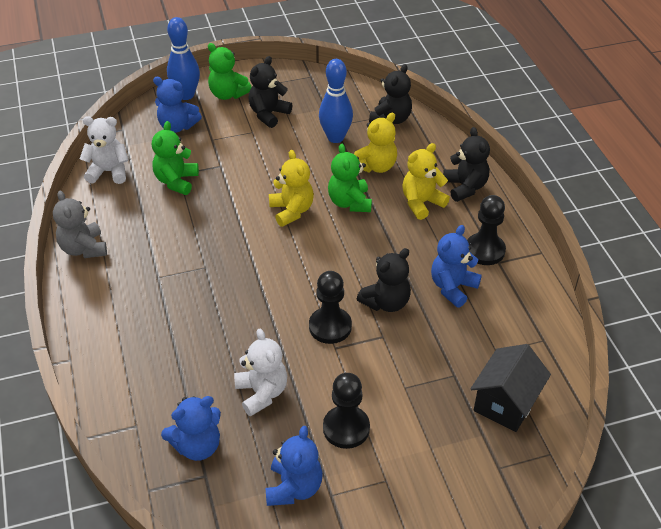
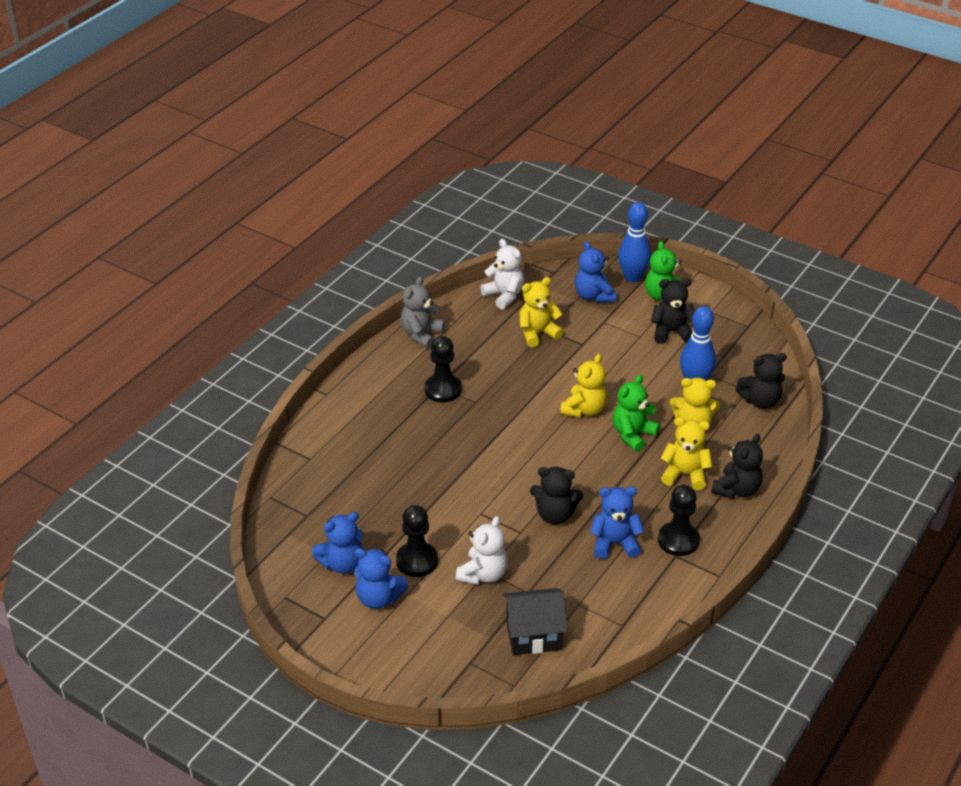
camera: 50 degrees right, 5 degrees down
green teddy bear [152,121,199,195] -> yellow teddy bear [520,277,564,347]
blue teddy bear [161,396,221,461] -> blue teddy bear moved to [354,548,408,609]
white teddy bear [234,329,287,416] -> white teddy bear moved to [456,516,508,585]
black pawn [309,271,352,344] -> black pawn moved to [424,336,462,403]

